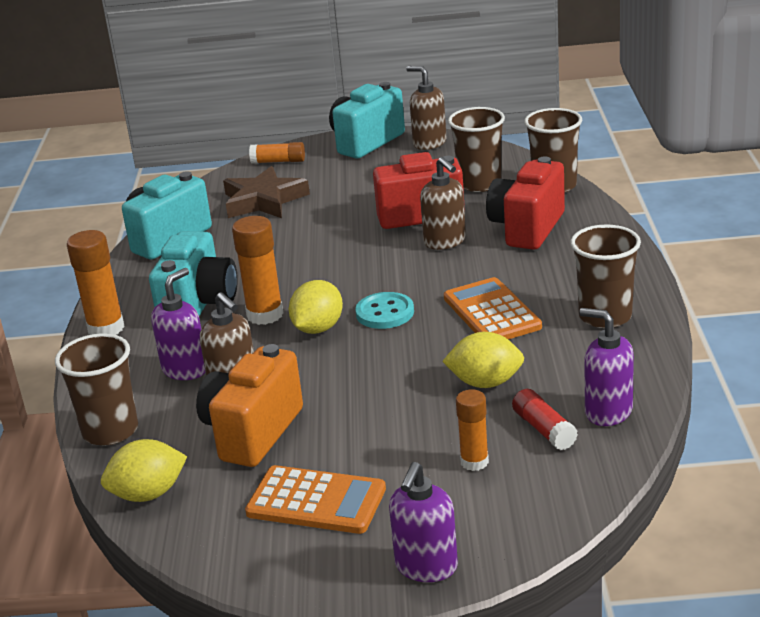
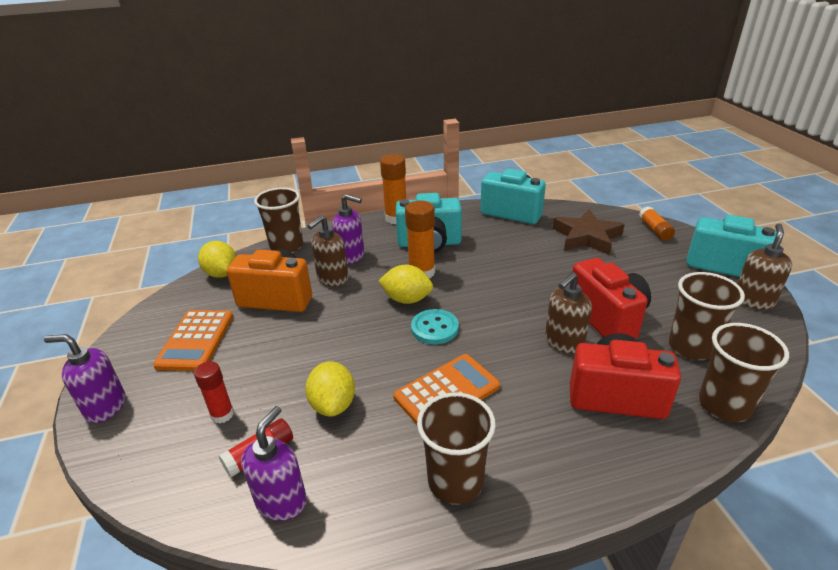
camera: 75 degrees right, 5 degrees up
orange glue stick [456,389,489,471] -> red glue stick [194,361,234,423]

